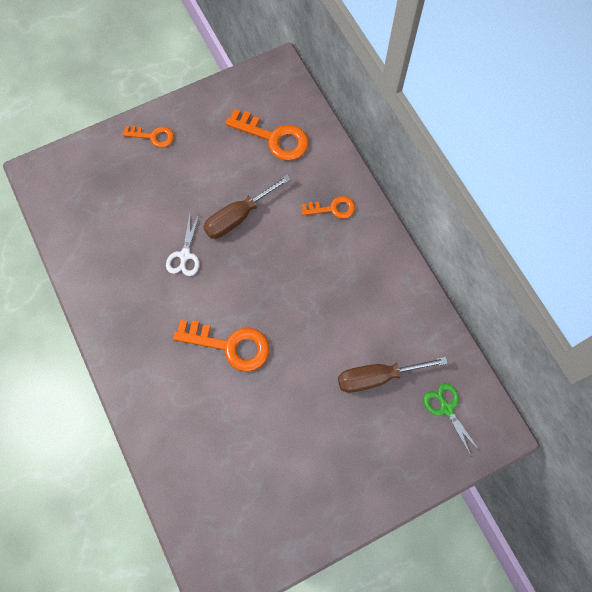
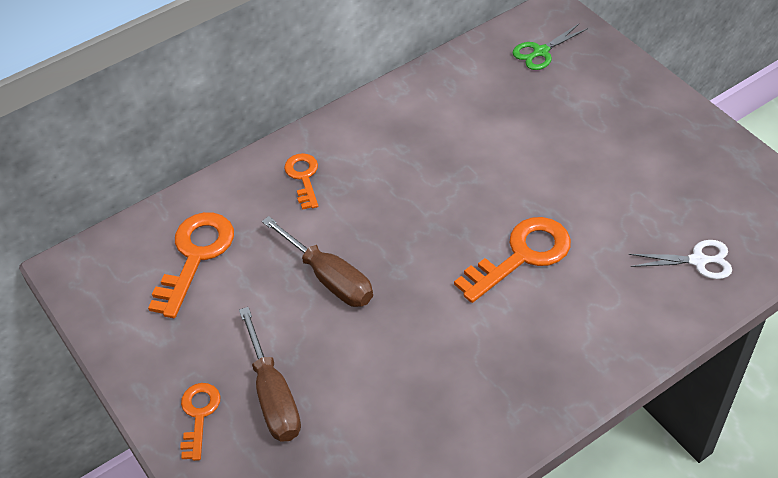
camera: 95 degrees left, 20 degrees down
white scissors [166,214,200,276] -> white scissors moved to [629,240,732,279]
orange key [173,320,269,372] -> orange key turned 45 degrees clockwise [454,217,571,303]
brown screwdriver [338,357,448,393] -> brown screwdriver moved to [239,307,301,442]

